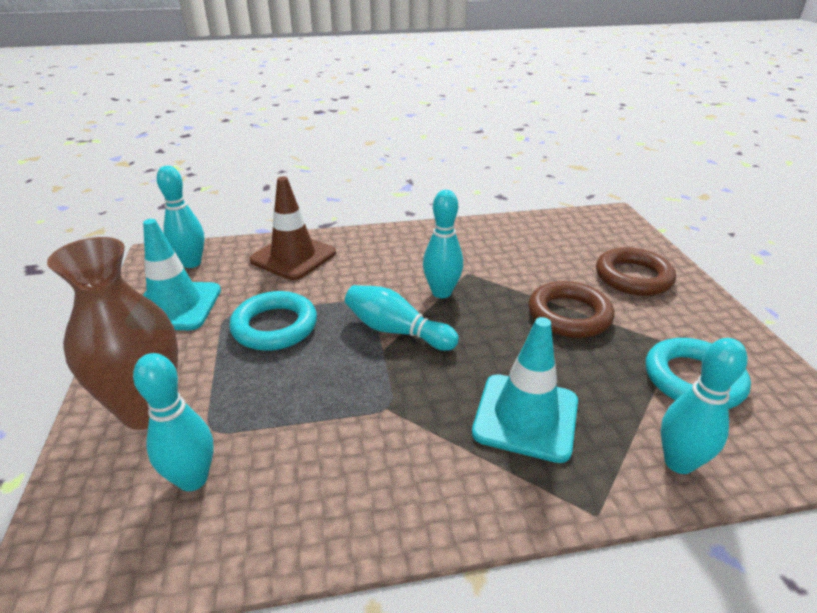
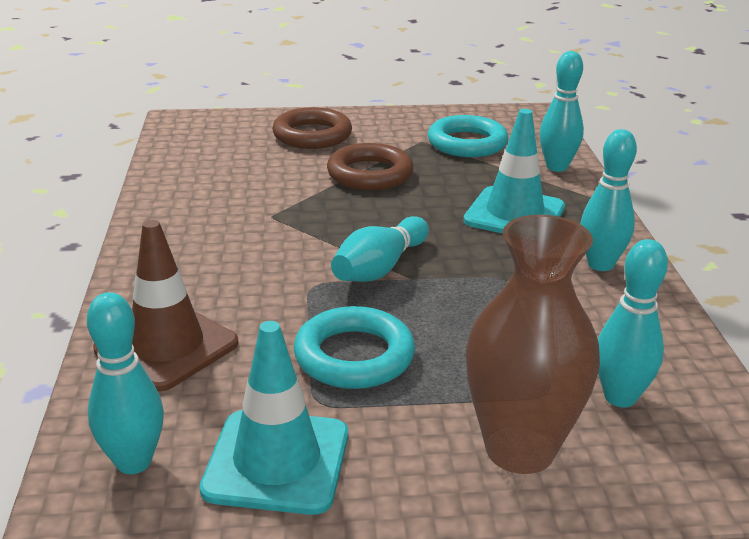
camera: 85 degrees left, 5 degrees down
turquoise bowling pin [423,190,463,298] -> turquoise bowling pin moved to [580,129,637,271]

